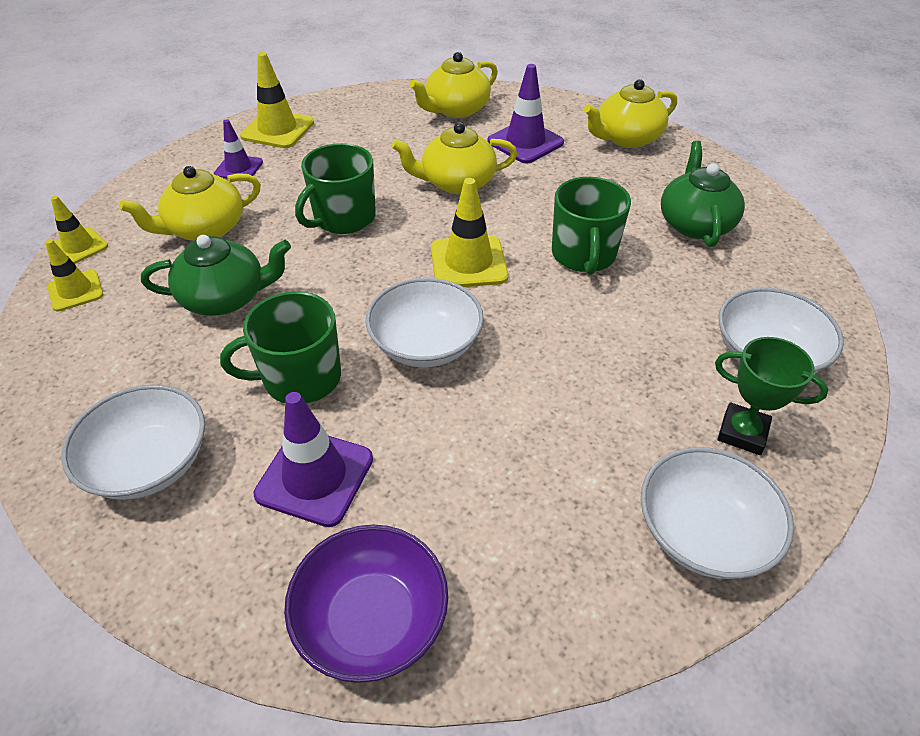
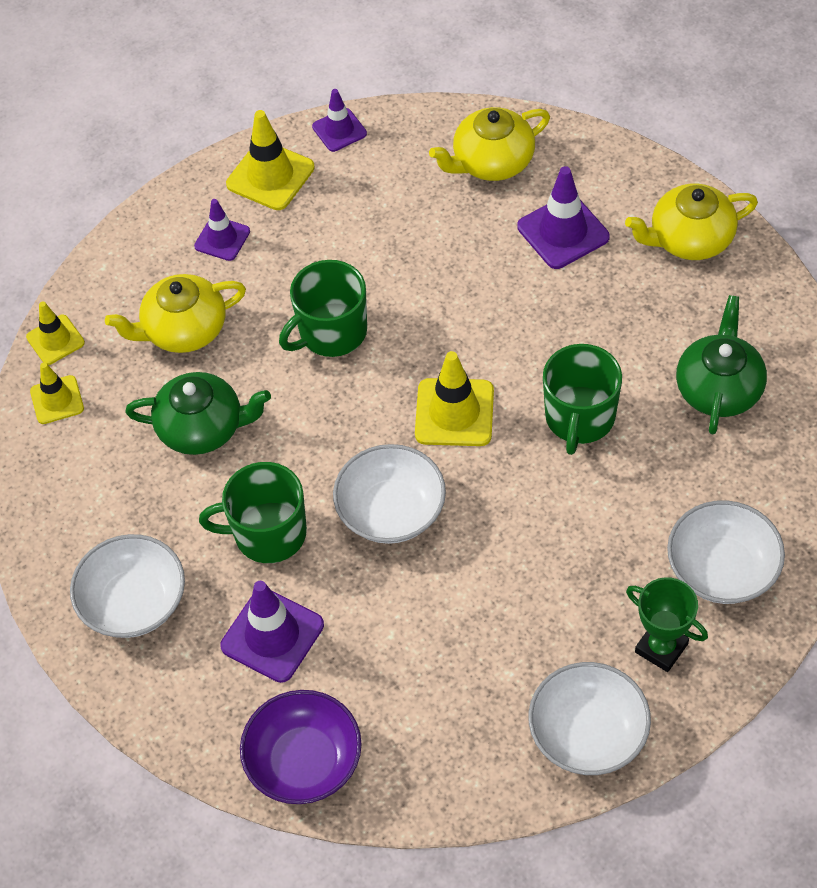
camera: 15 degrees right, 10 degrees up
yellow teapot [392,122,517,194] -> none
none -> purple traffic cone [312,89,367,152]

